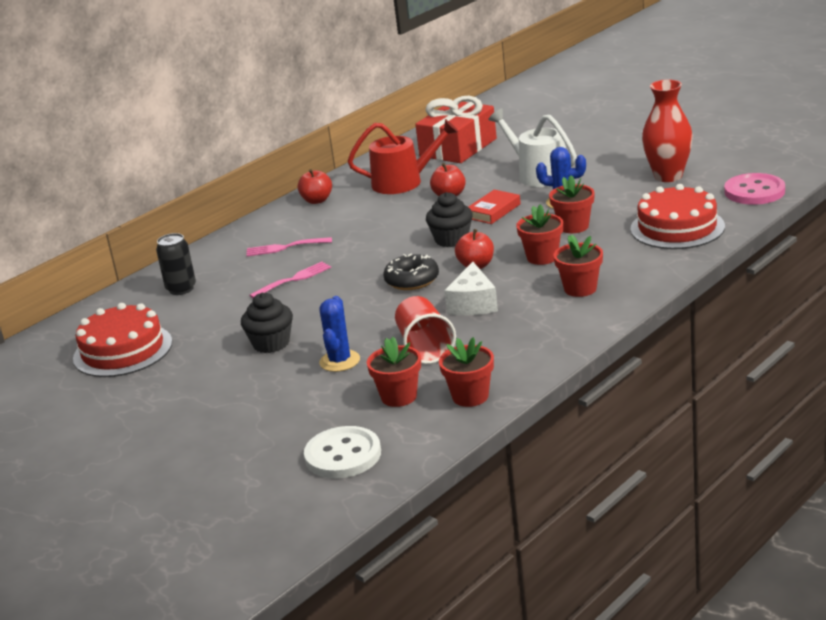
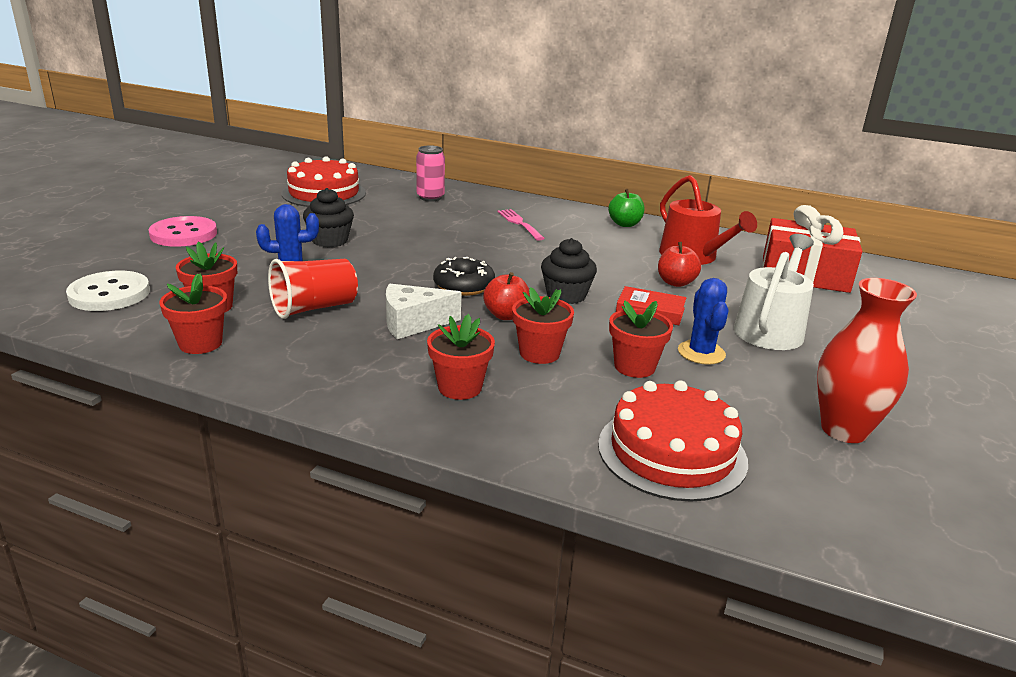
camera: 65 degrees right, 0 degrees up
black can [156,233,196,295] -> pink can [416,145,445,201]
pink fork [249,262,331,298] -> none
red apple [297,169,332,204] -> green apple [608,189,645,227]
pink button [724,173,785,205] -> pink button moved to [149,216,217,247]

